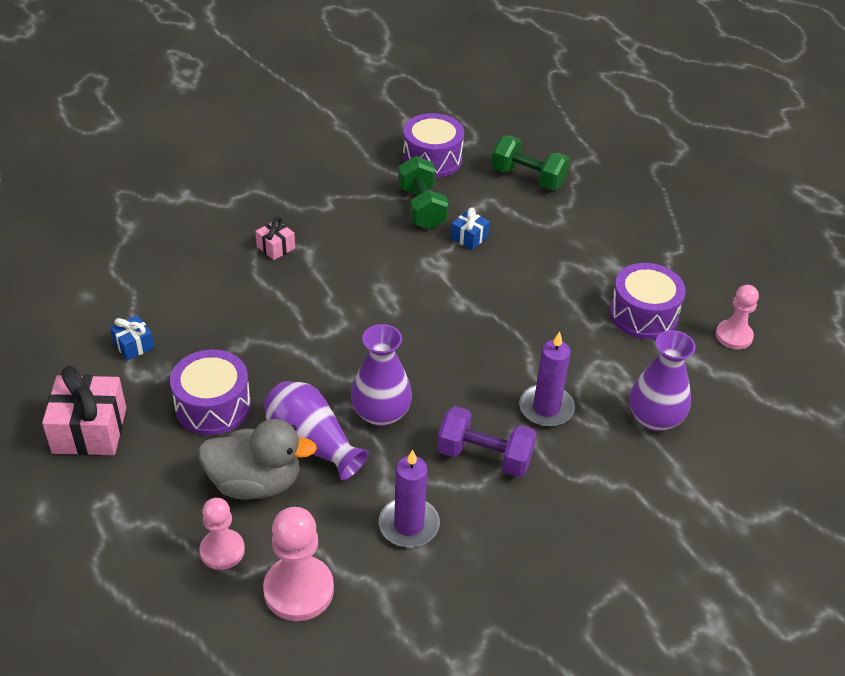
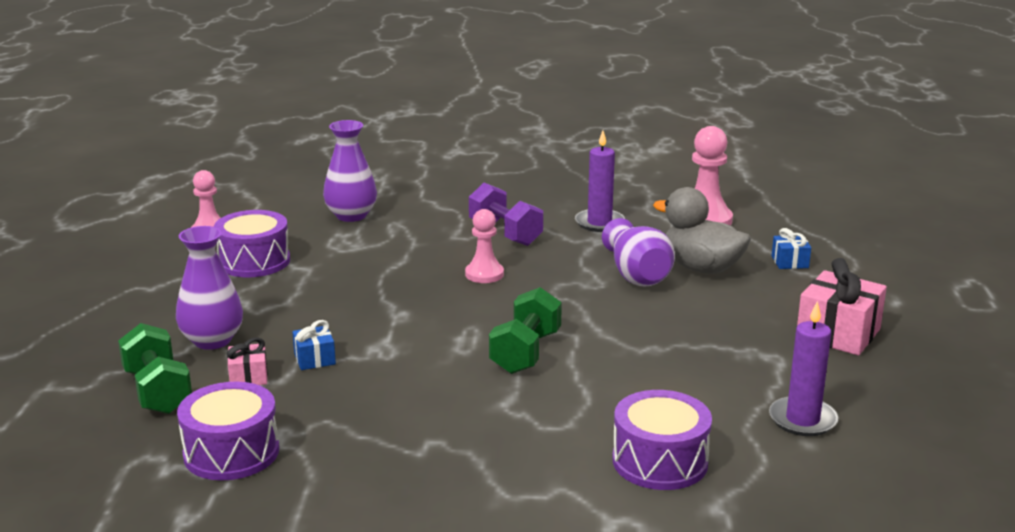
camera: 145 degrees left, 20 degrees down
blue gift [110,315,154,361] -> blue gift moved to [772,228,811,269]
purple drum [170,349,251,435] -> purple drum moved to [612,390,712,490]
pink pawn [199,498,245,570] -> pink pawn moved to [465,209,504,283]
pink gift [255,217,295,260] -> pink gift moved to [227,338,268,385]
purple vase [351,324,412,426] -> purple vase moved to [176,226,243,350]
green dumbbell [398,156,449,229] -> green dumbbell moved to [489,287,562,374]
purple candle [519,332,575,427] -> purple candle moved to [769,301,839,436]

